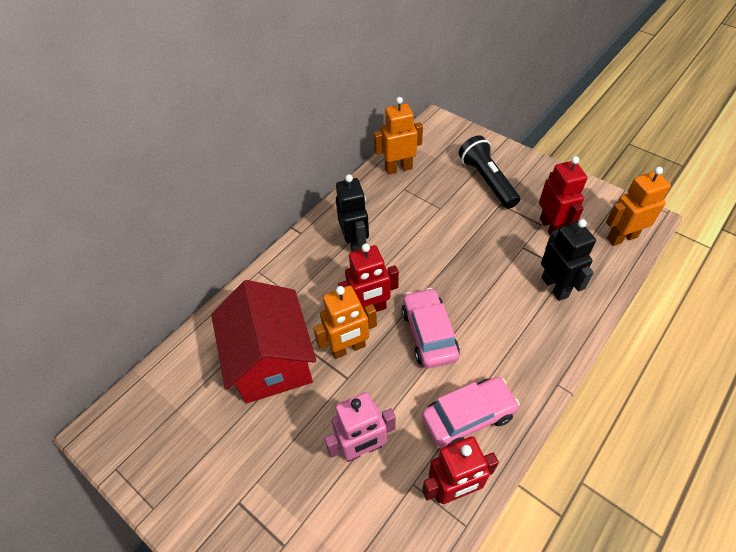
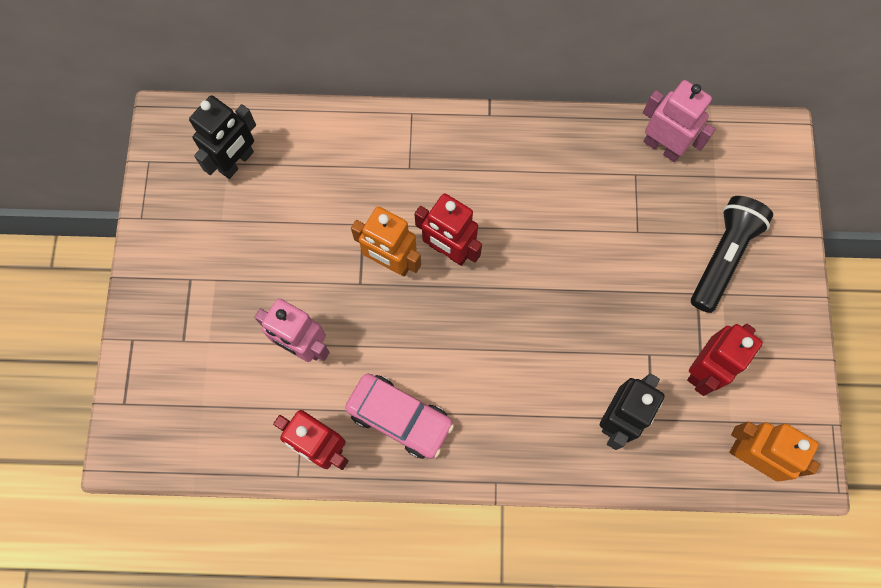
camera: 50 degrees right, 20 degrees up
red house [211,280,316,403] -> none
black robot [336,174,369,252] -> black robot moved to [189,95,256,179]
orange robot [374,97,423,174] -> pink robot [643,80,716,162]
pink car [401,288,460,368] -> none

